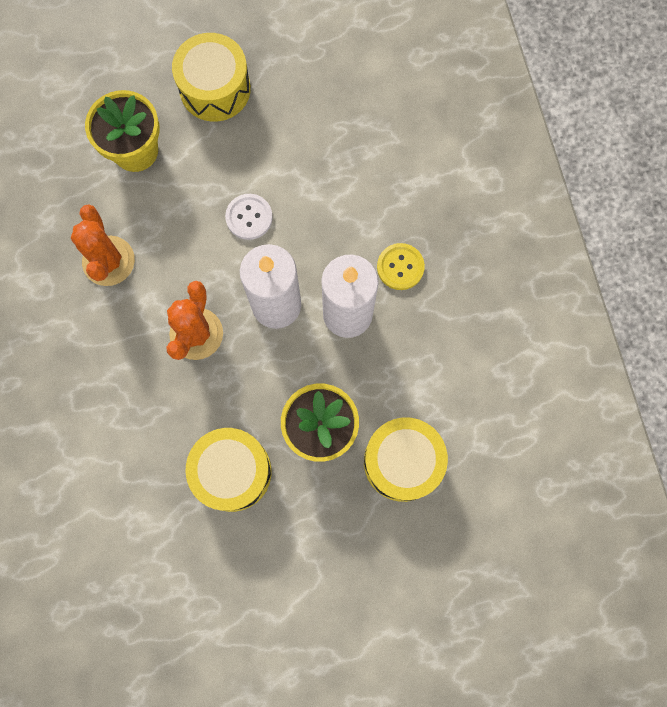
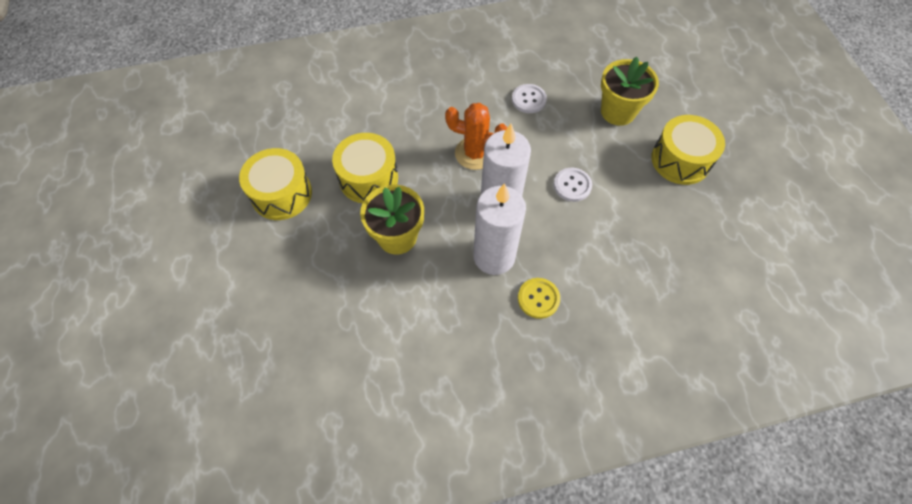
camera: 90 degrees right, 15 degrees down
orange cactus [71,204,135,286] -> white button [512,84,547,113]
yellow drum [364,418,448,502] -> yellow drum moved to [239,148,312,220]

